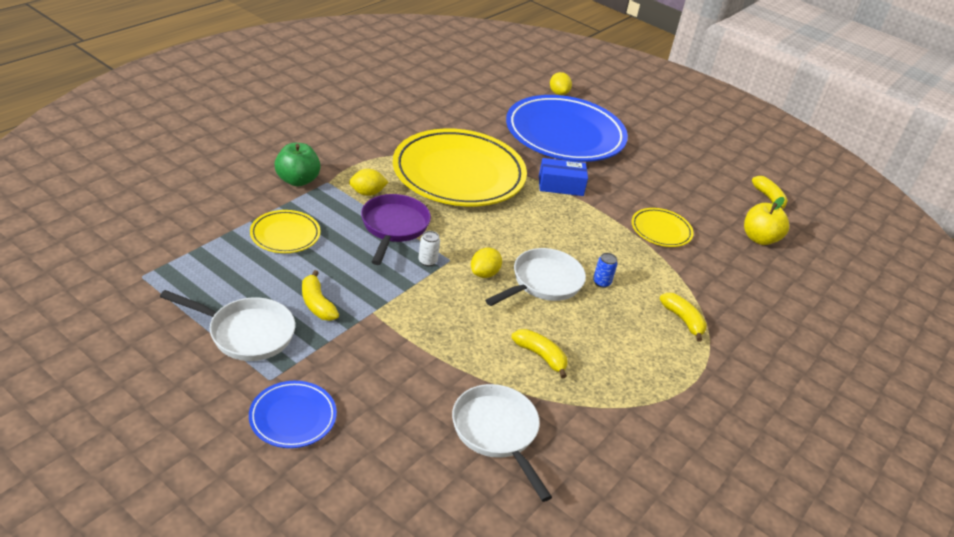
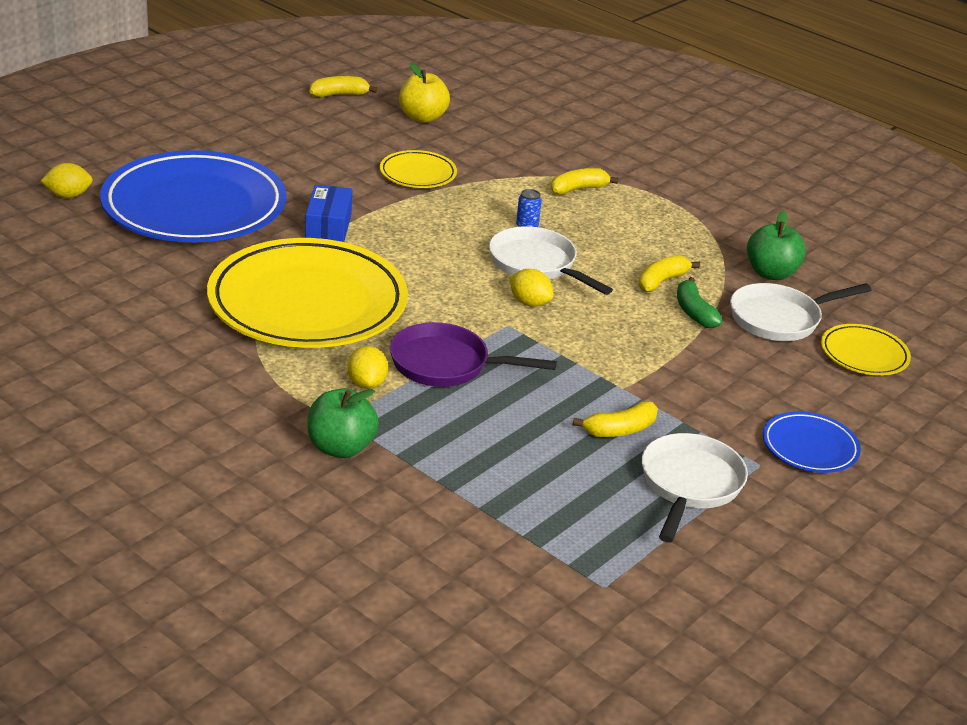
camera: 85 degrees left, 5 degrees down
yellow plate [250,210,320,253] -> yellow plate moved to [821,324,911,376]
white can [419,231,440,266] -> none
none -> green banana [677,277,723,328]
none -> green apple [747,211,806,280]

